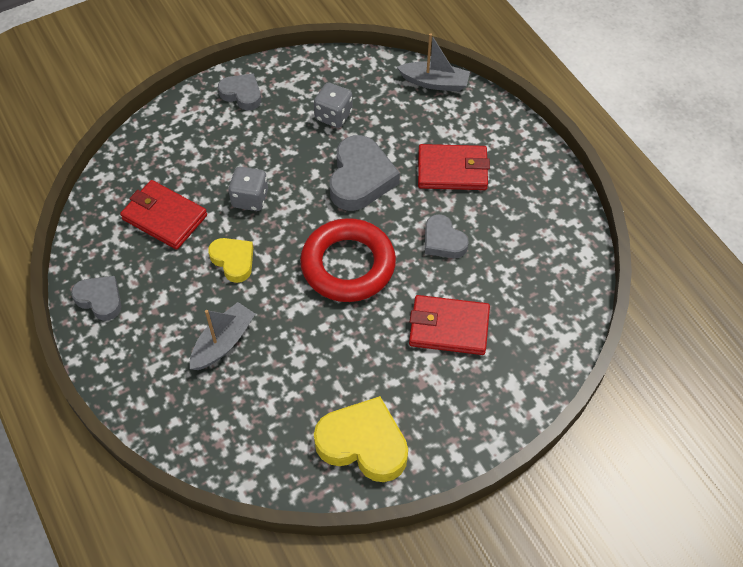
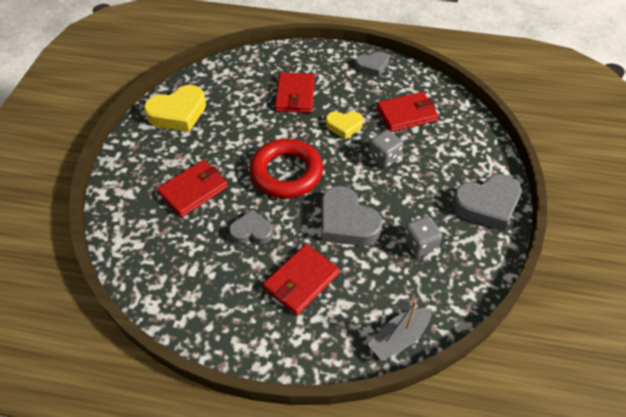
camera: 130 degrees right, 5 degrees down
grey boat [190,302,255,370] -> red wallet [275,72,315,113]
grey heart [218,74,261,110] -> grey heart [452,174,522,231], size x1.67

